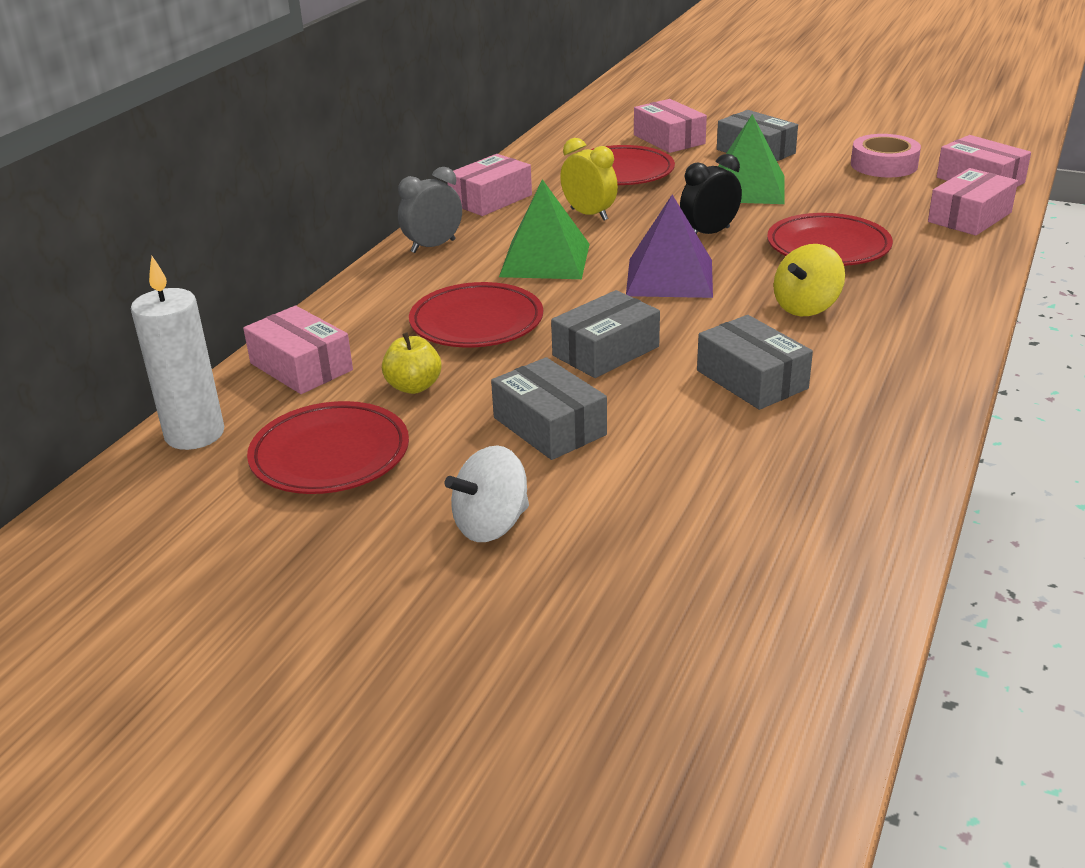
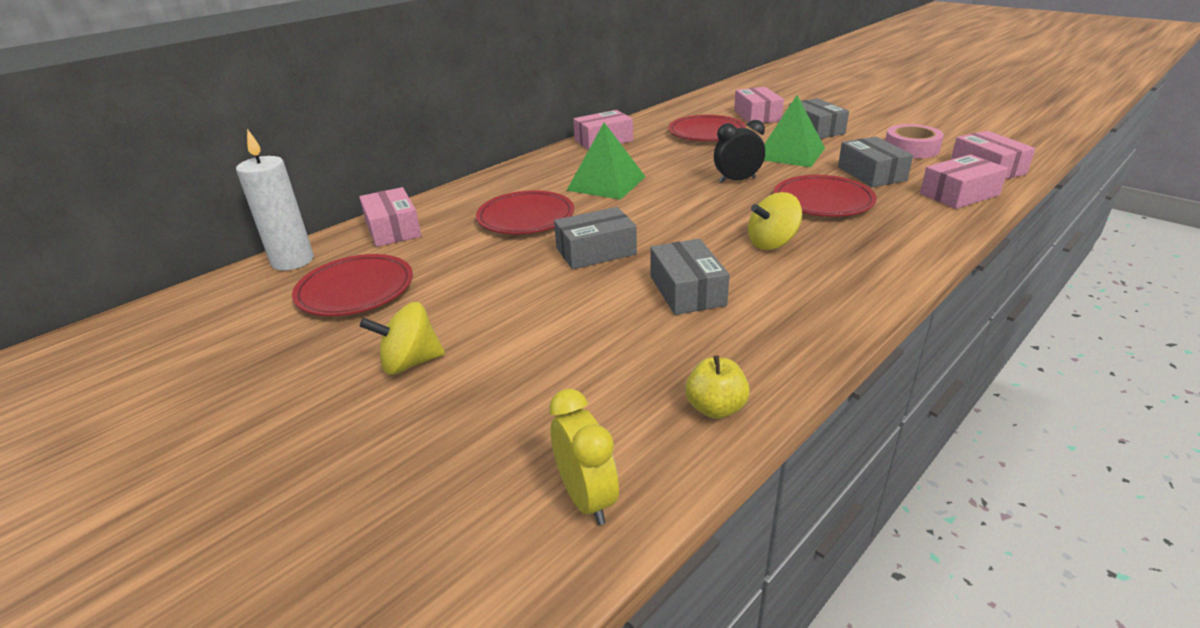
camera: 20 degrees right, 0 degrees up
yellow apple [382,332,442,394] -> yellow apple moved to [685,355,750,419]
grey clock [398,167,462,253] -> none
white spinning top [445,445,529,542] -> yellow spinning top [360,302,445,375]
grey box [491,357,607,460] -> grey box moved to [838,136,913,187]
yellow clock [560,138,618,220] -> yellow clock moved to [549,389,619,525]
purple pyramid [626,195,713,298] -> none

